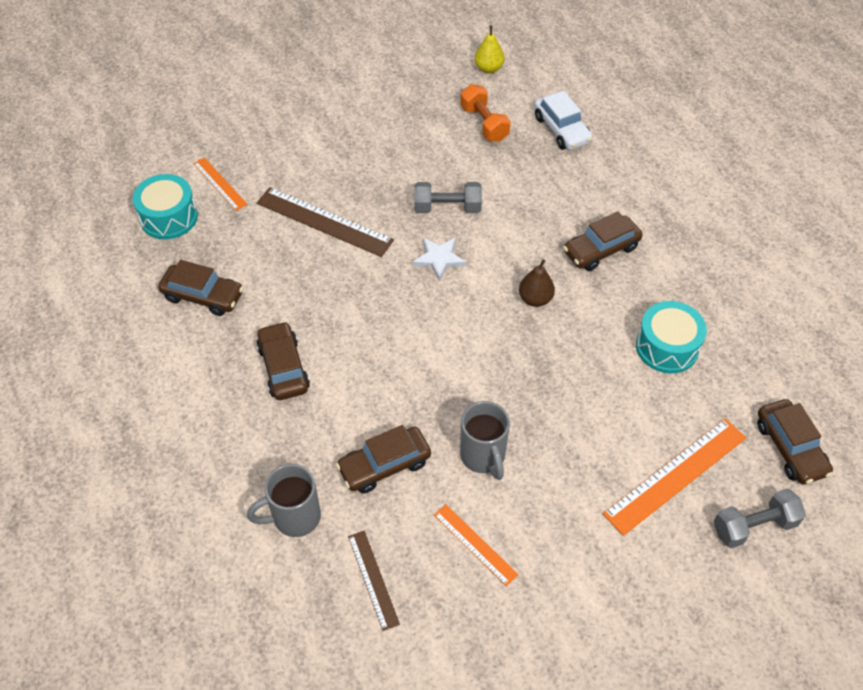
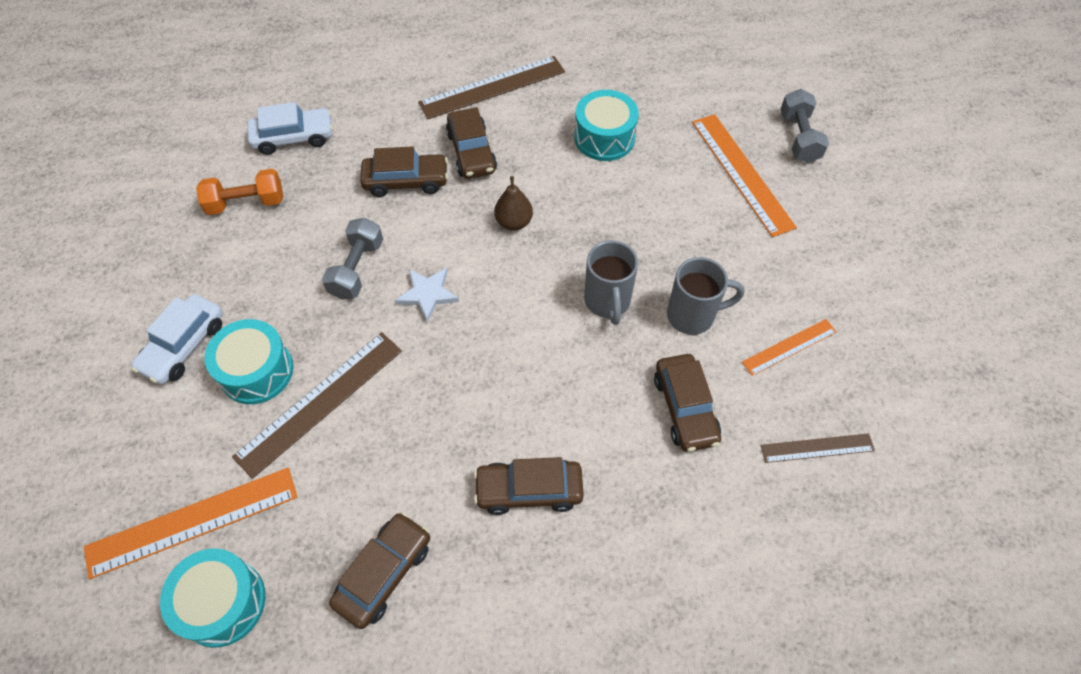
camera: 75 degrees left, 5 degrees up
orange ruler [193,157,248,211] -> orange ruler [84,467,297,579], size x1.75
grey mug [247,464,321,537] -> grey mug moved to [584,241,638,325]
yellow pear [475,25,504,73] -> none
brown car [757,399,833,485] -> brown car moved to [360,146,448,197]
none -> white car [131,294,223,384]
none -> turquoise drum [205,319,293,404]
none -> brown ruler [418,56,565,119]

